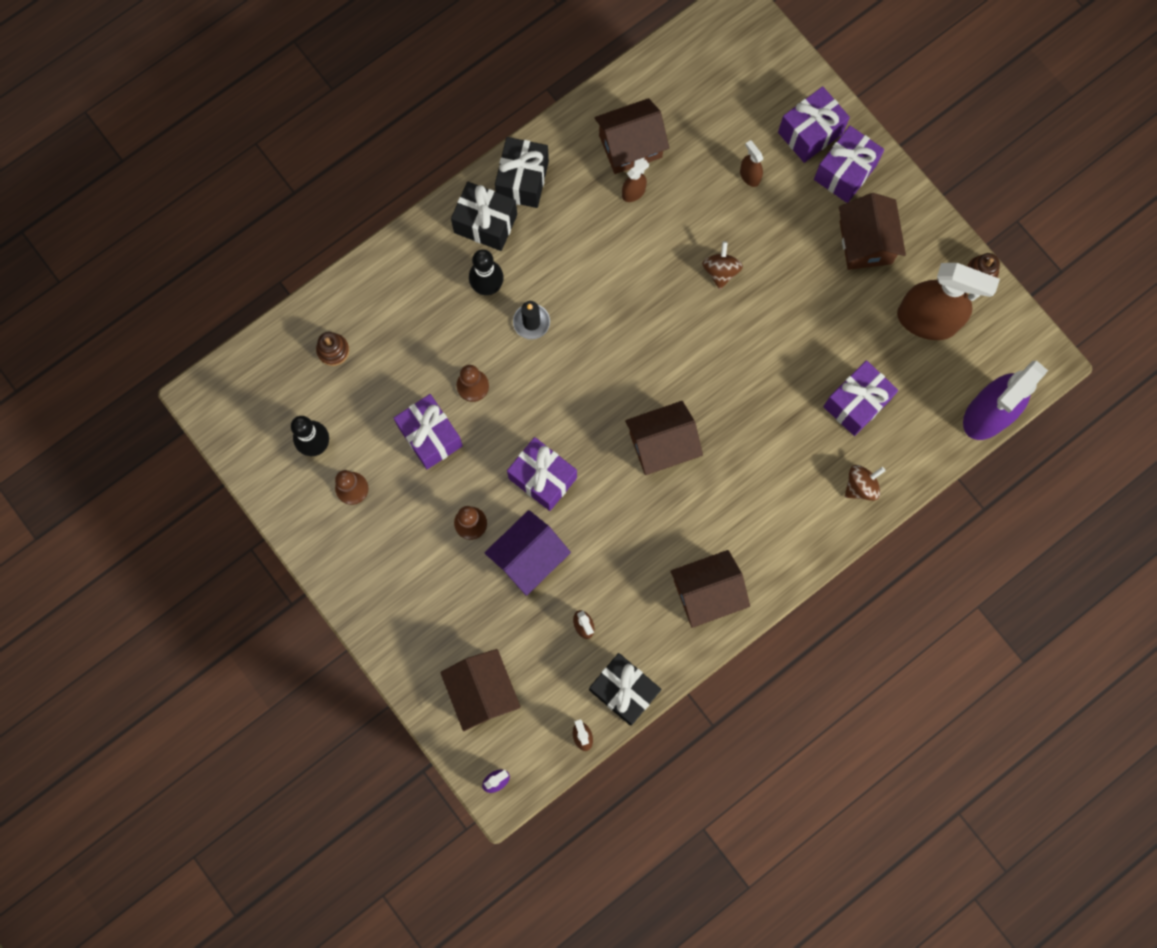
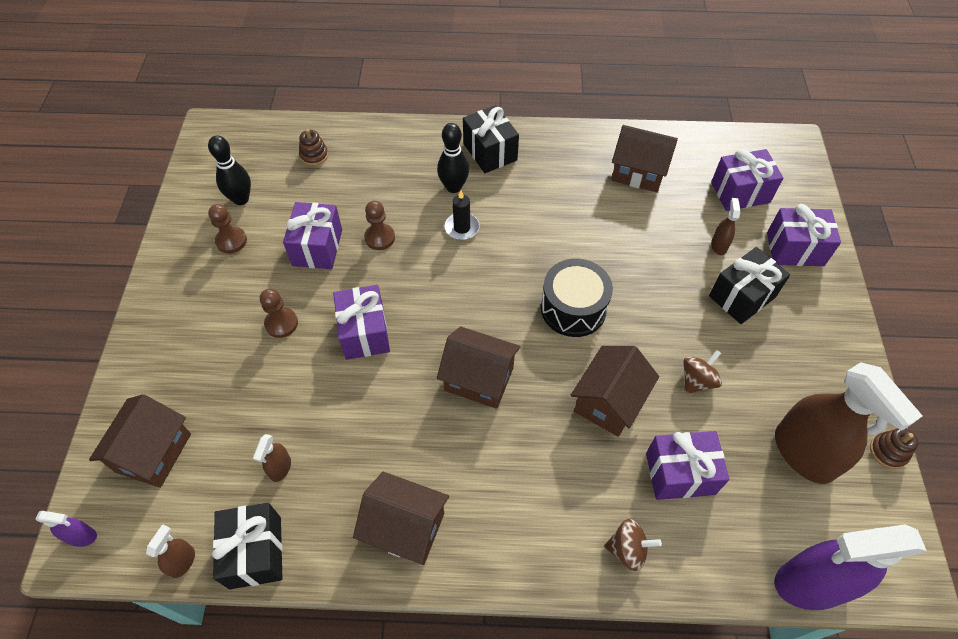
camera: 40 degrees right, 20 degrees down
purple house [485,510,571,596] -> none
black gift [495,137,549,208] -> black gift moved to [709,247,790,324]
brown spray bottle [622,160,649,202] -> none
brown spinning top [702,241,743,289] -> brown spinning top moved to [683,350,722,394]
purple gift [814,126,884,203] -> purple gift moved to [711,149,783,211]
brown house [839,193,906,270] -> brown house moved to [571,346,659,437]
none -> black drum [541,259,613,337]

